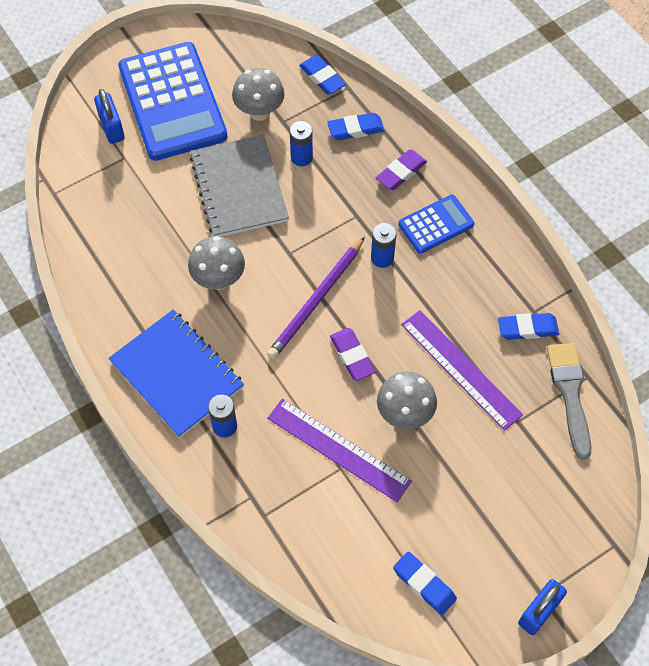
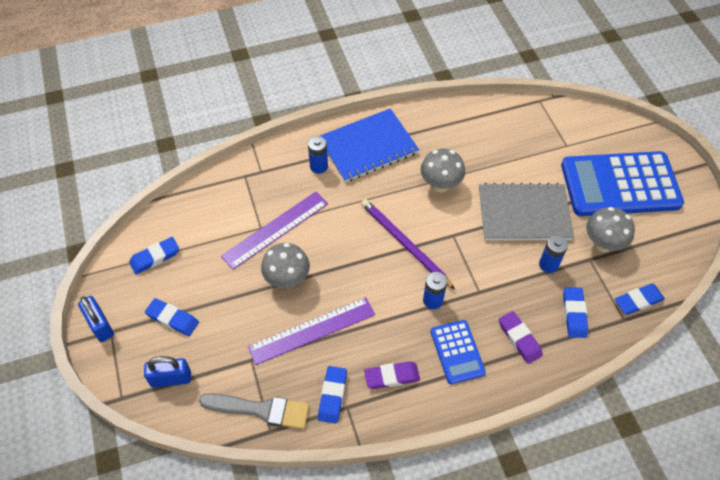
camera: 105 degrees right, 5 degrees down
blue padlock [94,89,125,144] -> blue padlock moved to [144,356,191,387]
purple eraser [330,328,375,381] -> purple eraser moved to [364,361,420,389]
none -> blue eraser [145,298,199,336]

